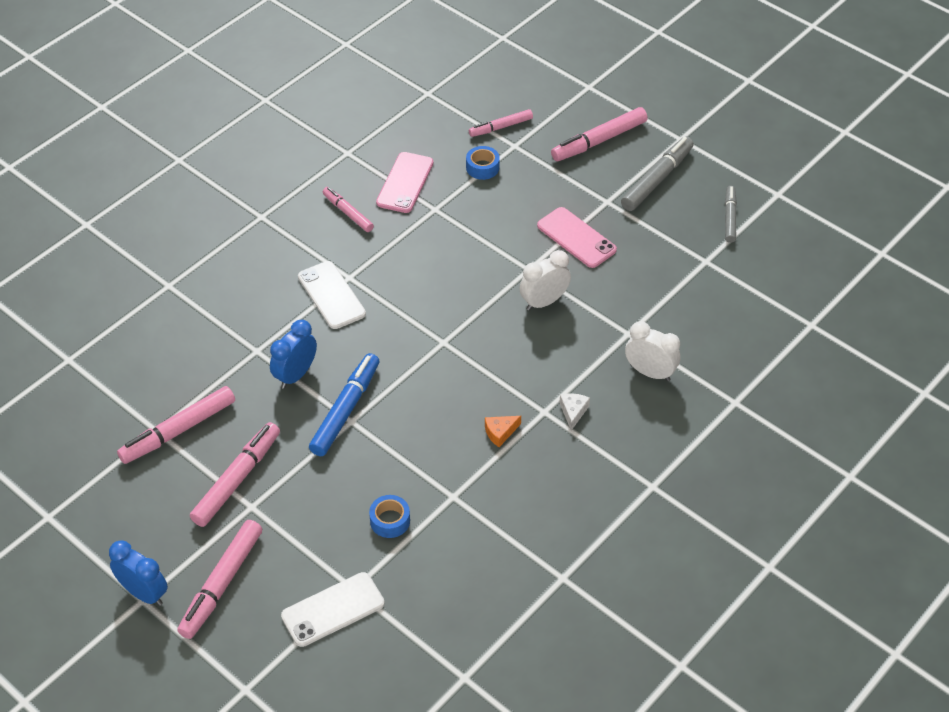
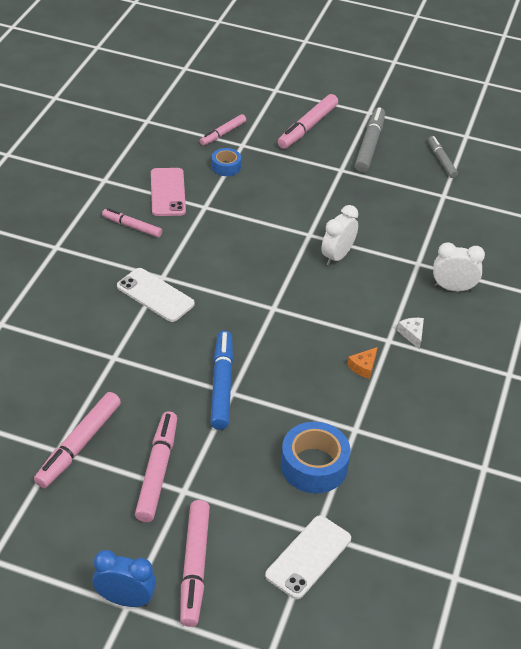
camera: 25 degrees left, 5 degrees down
blue clock [270,320,317,389] -> none
blue tape [369,495,410,538] -> blue tape [281,422,350,493], size x1.78
pink phone [537,207,617,268] -> none

